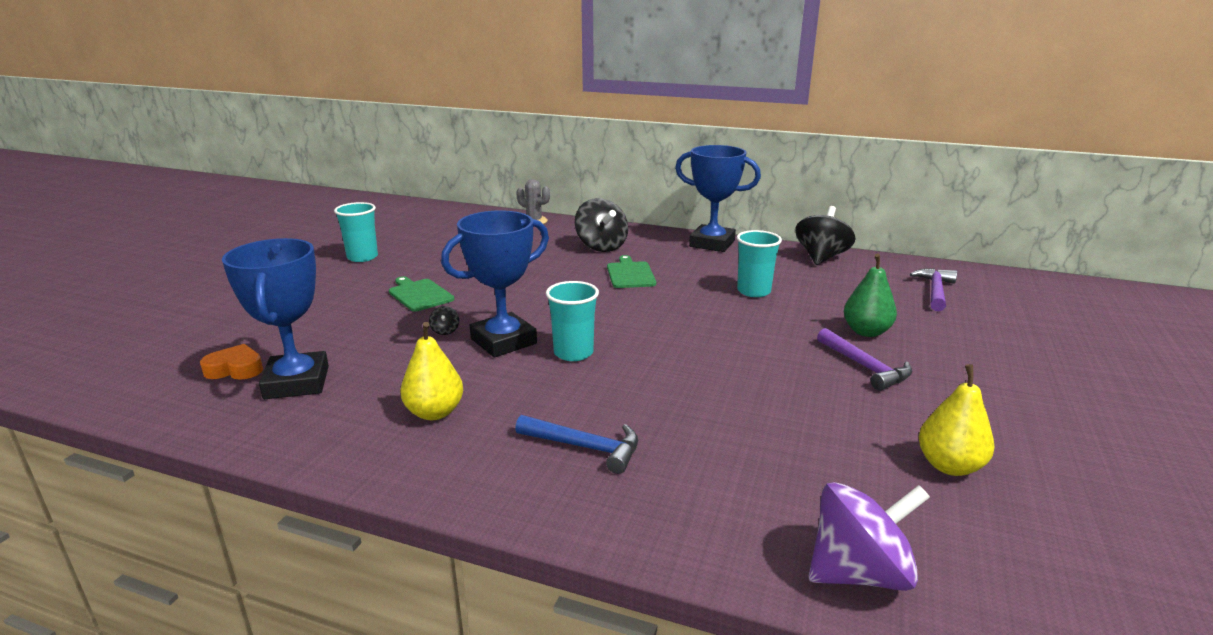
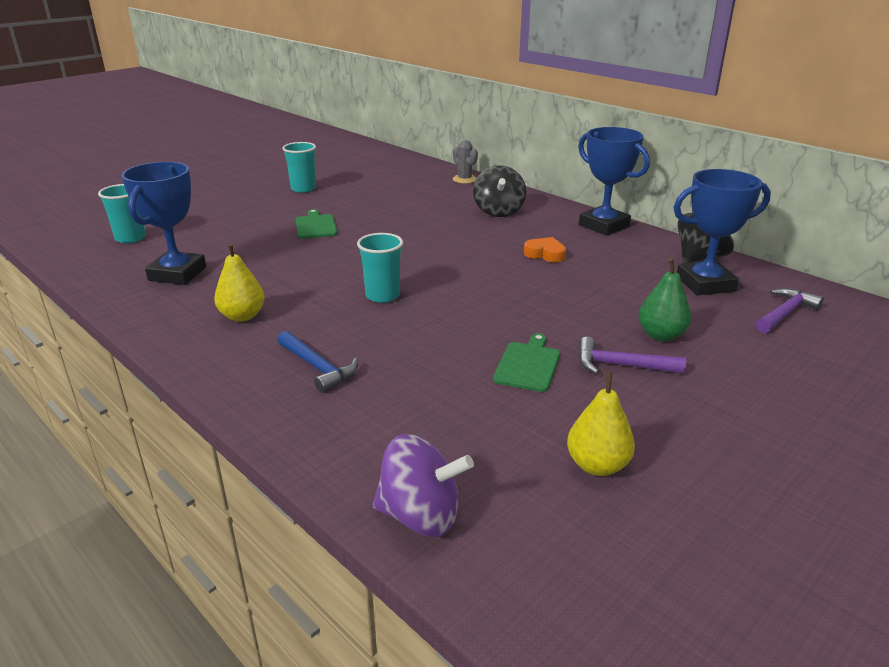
camera: 25 degrees right, 5 degrees up
orange heart [200,344,263,380] -> orange heart moved to [524,237,566,263]
black spinning top [429,306,459,335] -> none
blue trophy [441,210,549,358] -> blue trophy moved to [673,169,771,295]
green cutting board [607,255,656,288] -> green cutting board moved to [493,333,560,392]
turquoise cup [737,230,782,297] -> turquoise cup moved to [98,184,146,244]
purple hammer [817,328,912,391] -> purple hammer turned 105 degrees clockwise [579,337,686,374]

